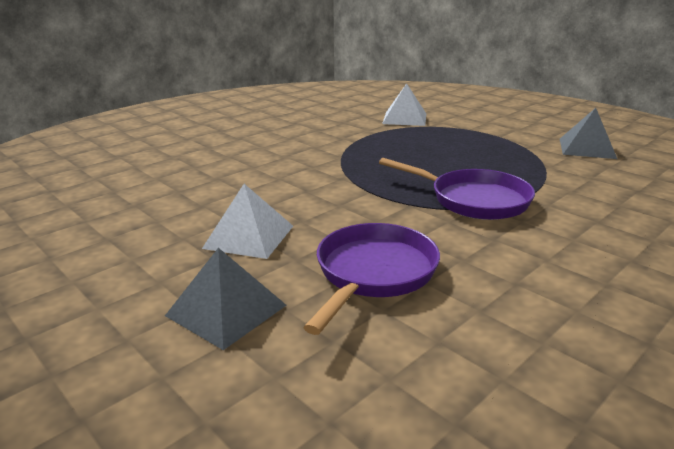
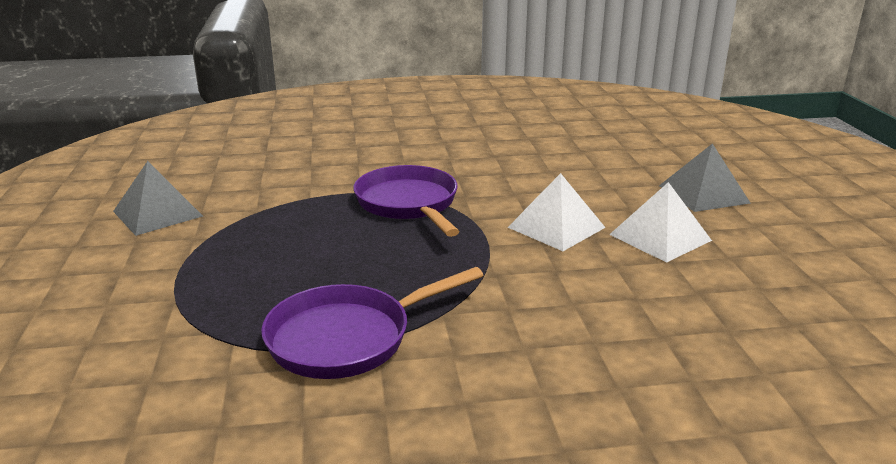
camera: 145 degrees left, 0 degrees up
purple pan [303,223,440,335] -> purple pan moved to [261,267,484,379]
white pyramid [382,83,426,126] -> white pyramid moved to [507,173,606,251]

